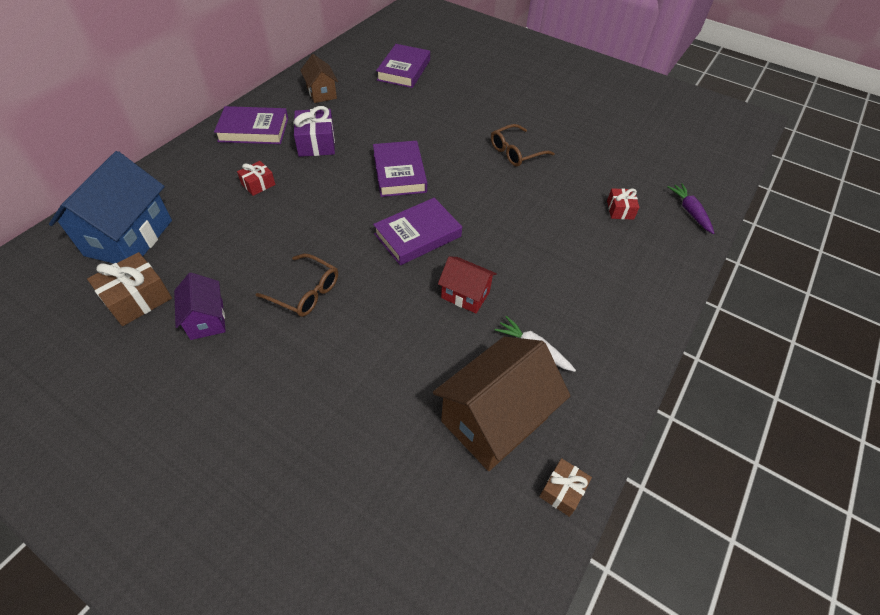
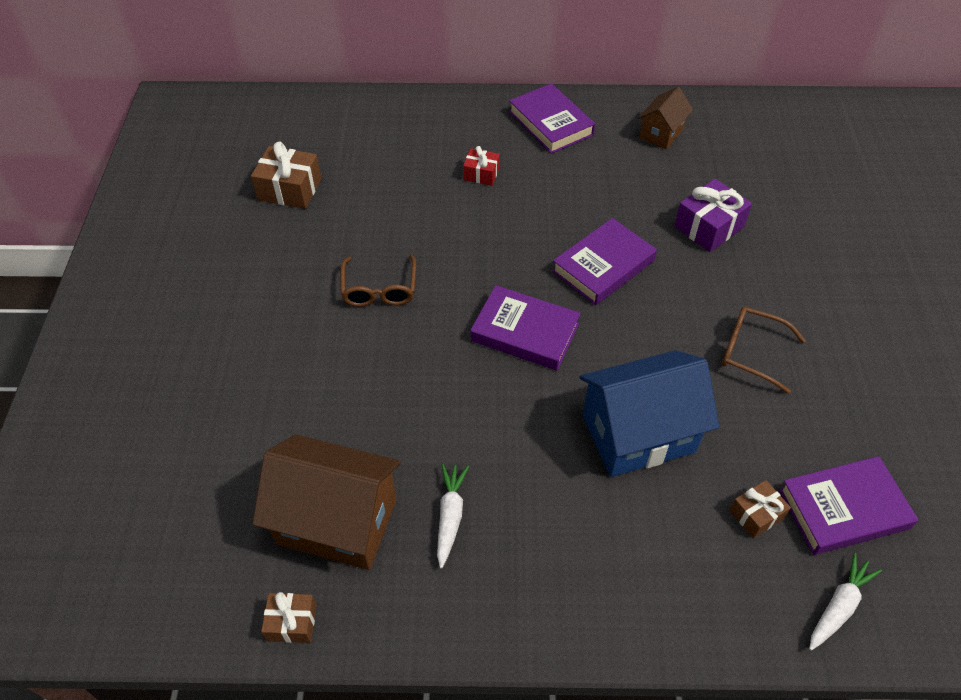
camera: 60 degrees right, 0 degrees up
blue house [49,151,172,264] -> blue house moved to [579,350,719,477]
purple house [174,273,226,340] -> none
purple gift [294,106,335,157] -> purple gift moved to [674,179,752,252]
purple book [376,44,430,88] -> purple book moved to [779,456,918,555]
red house [438,257,497,313] -> none
red gift [607,188,639,220] -> brown gift [729,480,791,538]
purple carrot [668,183,714,234] -> white carrot [809,552,882,651]

